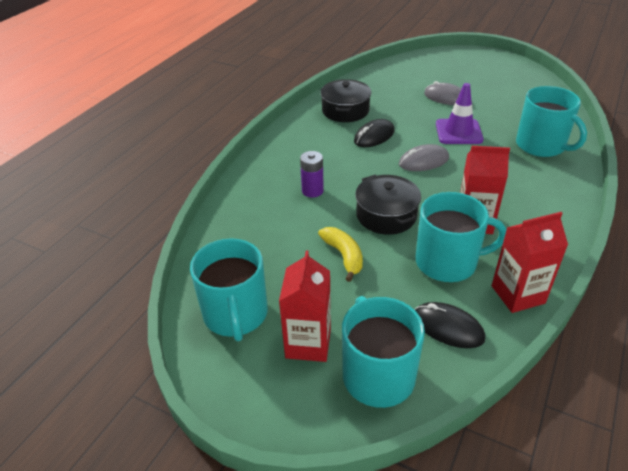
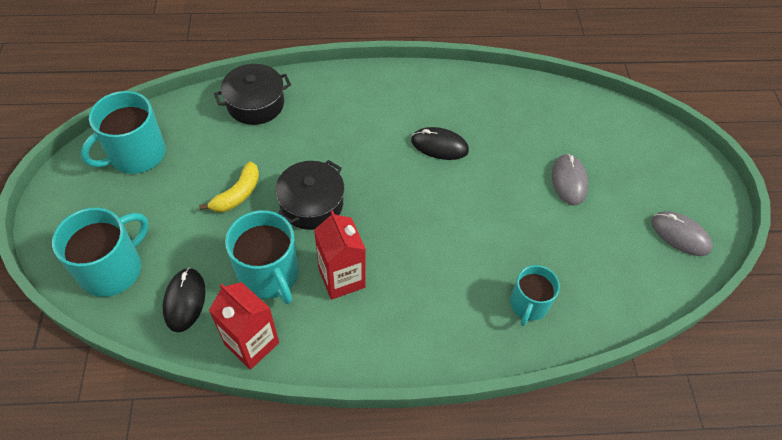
camera: 55 degrees right, 15 degrees up
red carton [279,250,331,362] -> none
purple battery [300,151,324,198] -> none
black pot [320,79,371,122] -> black pot moved to [214,64,291,125]
grey mouse [399,144,449,171] -> grey mouse moved to [651,211,713,256]
purple traffic cone [436,83,484,144] -> none
turquoise mug [516,86,587,157] -> turquoise mug [510,265,560,326], size x0.64

